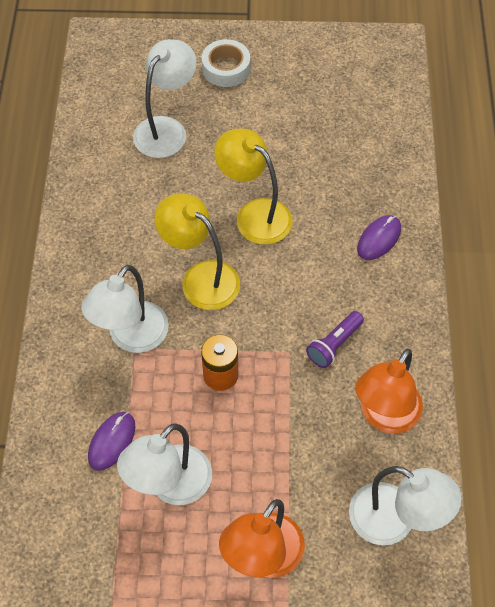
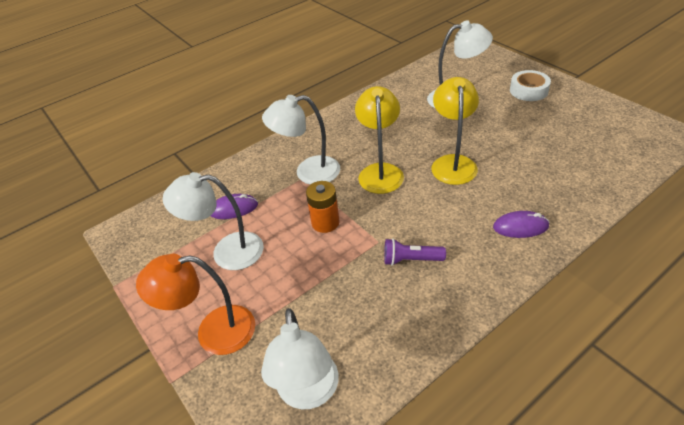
camera: 55 degrees right, 15 degrees down
orange lamp [355,349,423,434] -> none

